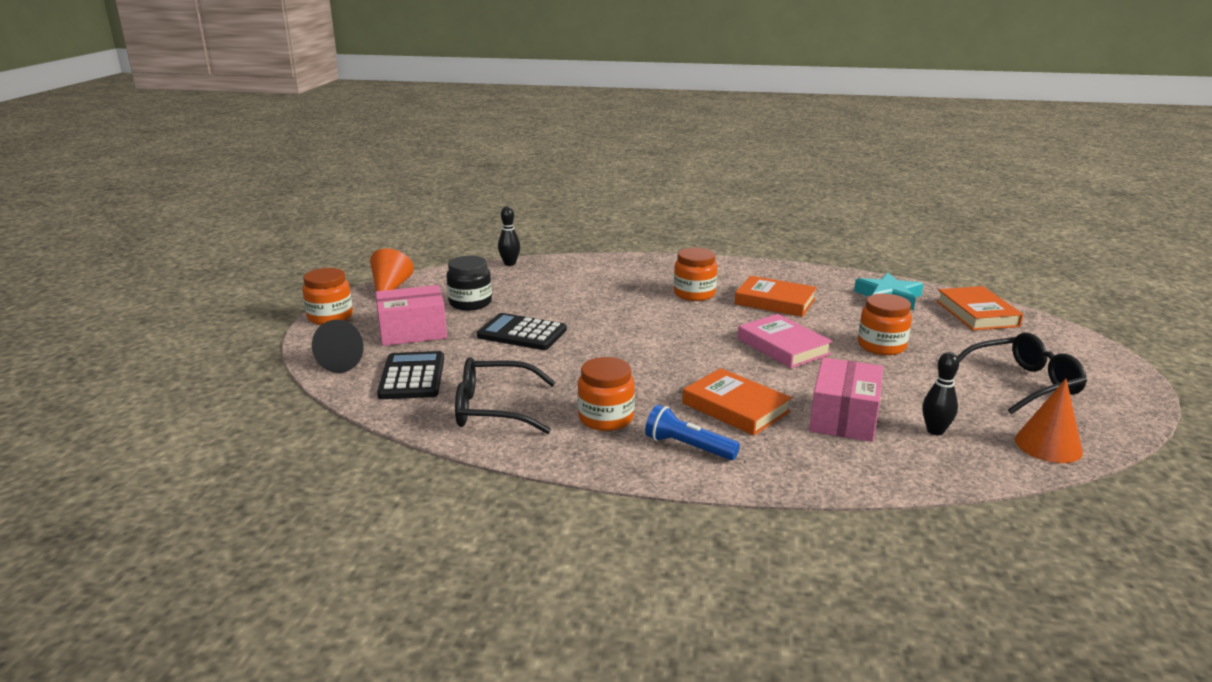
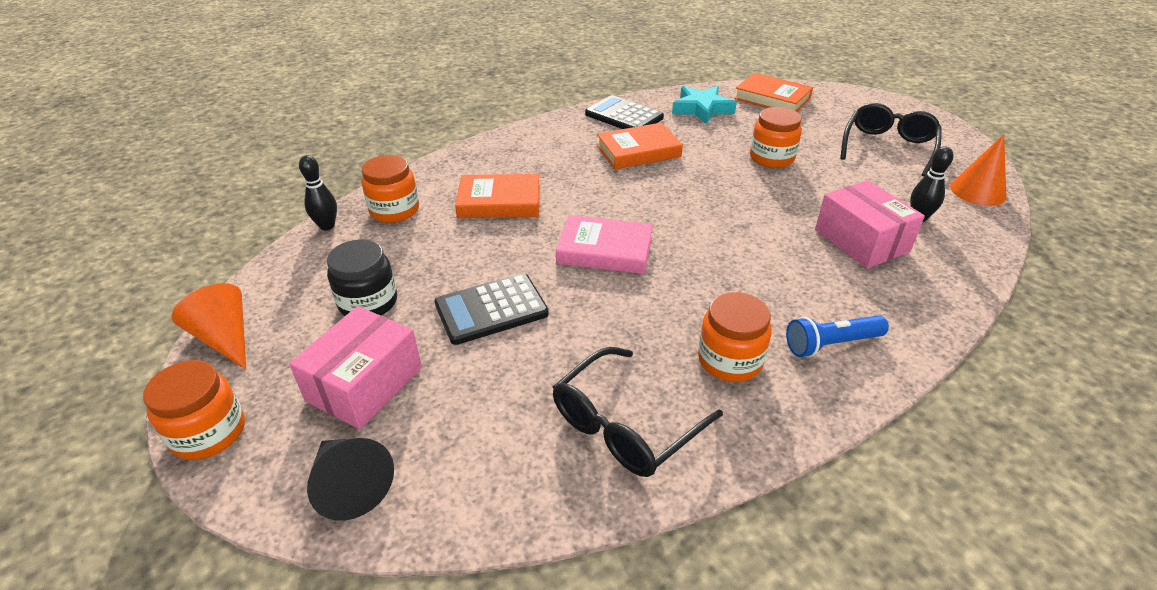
camera: 45 degrees left, 15 degrees up
black calculator [377,351,444,399] -> black calculator moved to [585,95,664,129]
orange jar [674,248,717,301] -> orange jar moved to [362,155,419,223]
orange book [682,368,792,436] -> orange book moved to [455,174,540,218]
pink book [738,314,833,368] -> pink book moved to [556,215,653,274]

